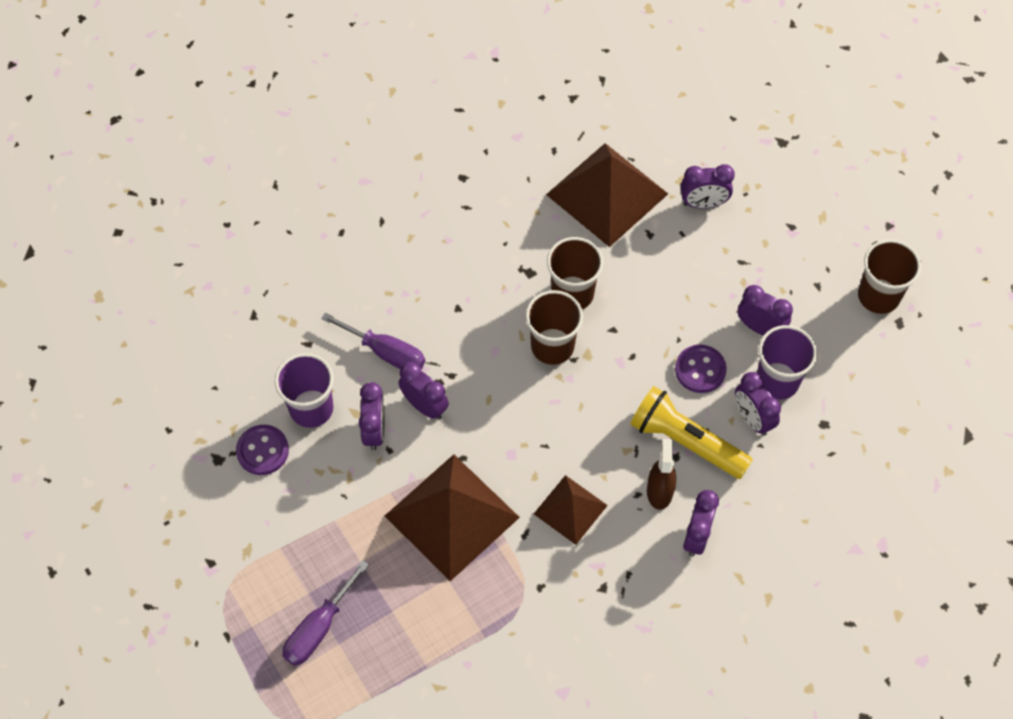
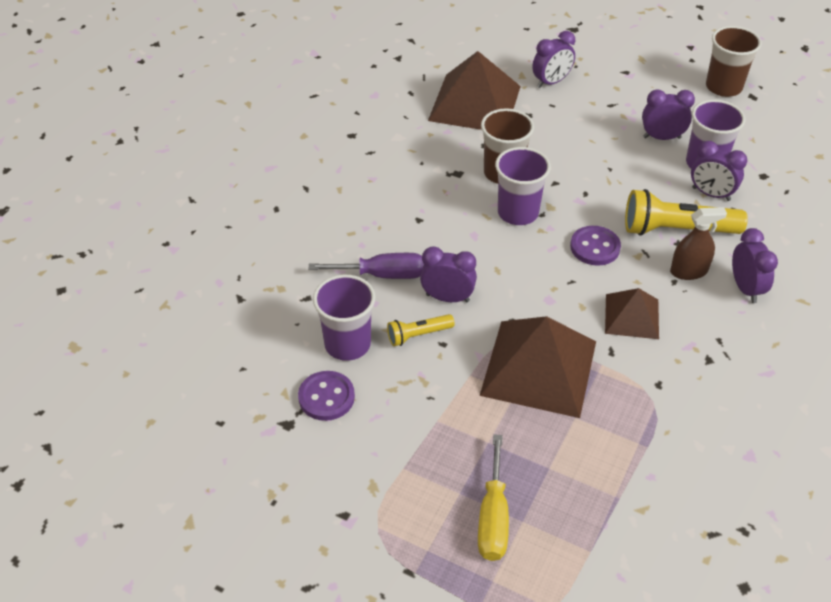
camera: 30 degrees left, 15 degrees down
purple screwdriver [282,560,369,666] -> yellow screwdriver [478,434,509,561]
purple clock [359,382,385,450] -> yellow flashlight [387,314,455,346]
brown cup [526,290,583,365] -> purple cup [495,147,551,225]
brown spray bottle [647,439,676,510] -> brown spray bottle turned 105 degrees clockwise [670,207,727,280]
purple button [675,345,727,393] -> purple button moved to [570,226,621,266]

